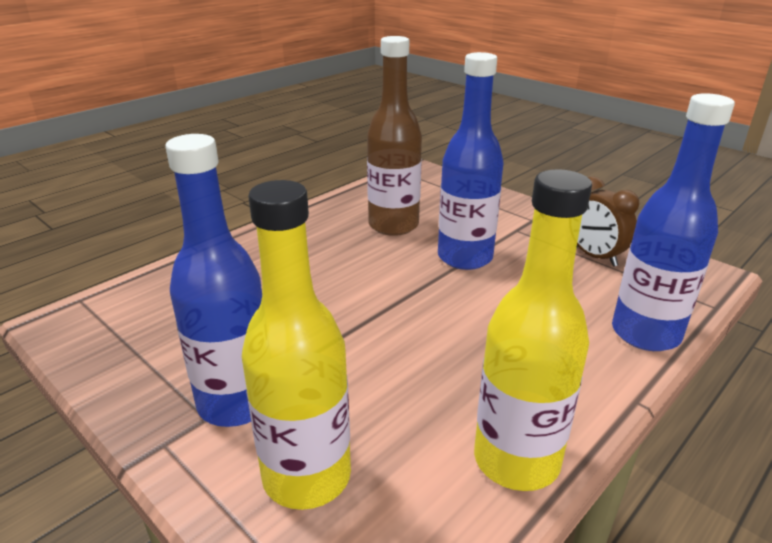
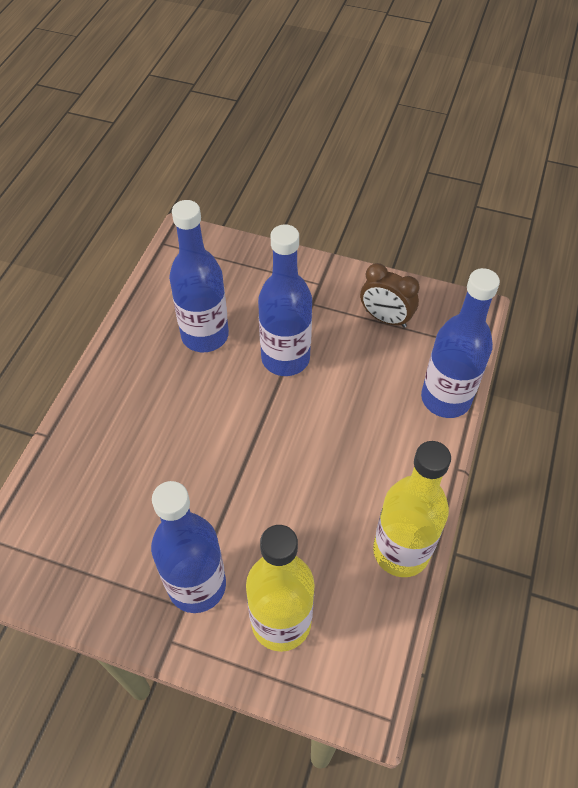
camera: 25 degrees left, 25 degrees up
brown bottle [367,36,422,236] -> blue bottle [169,200,229,352]

